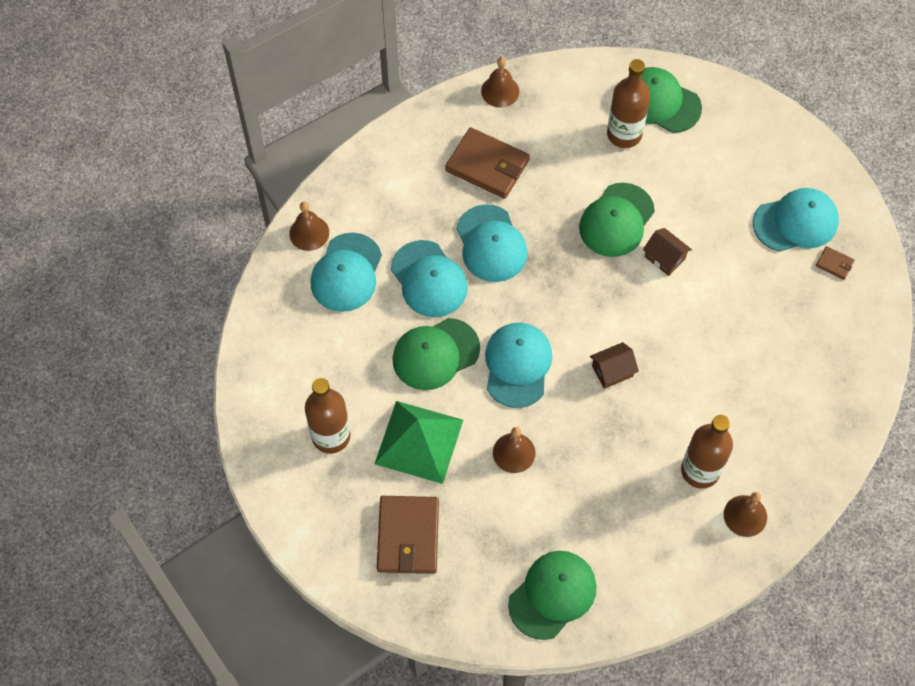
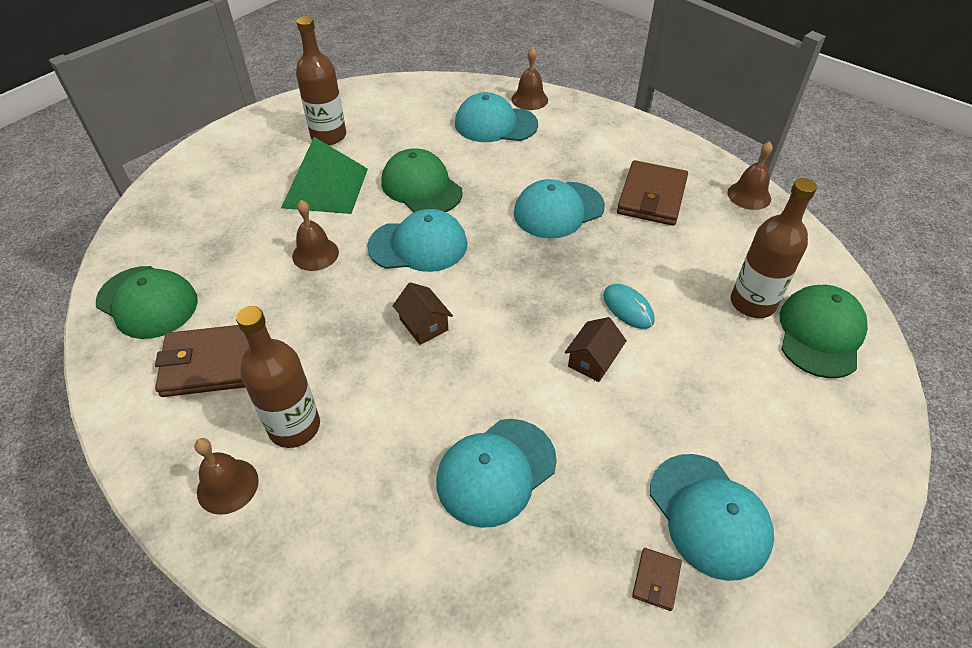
camera: 80 degrees right, 15 degrees down
brown wallet [377,496,439,574] -> brown wallet moved to [155,325,249,397]
turquoise cap [391,240,468,317] -> turquoise cap moved to [436,419,557,528]
green cap [579,183,655,257] -> turquoise mouse [603,284,655,329]

